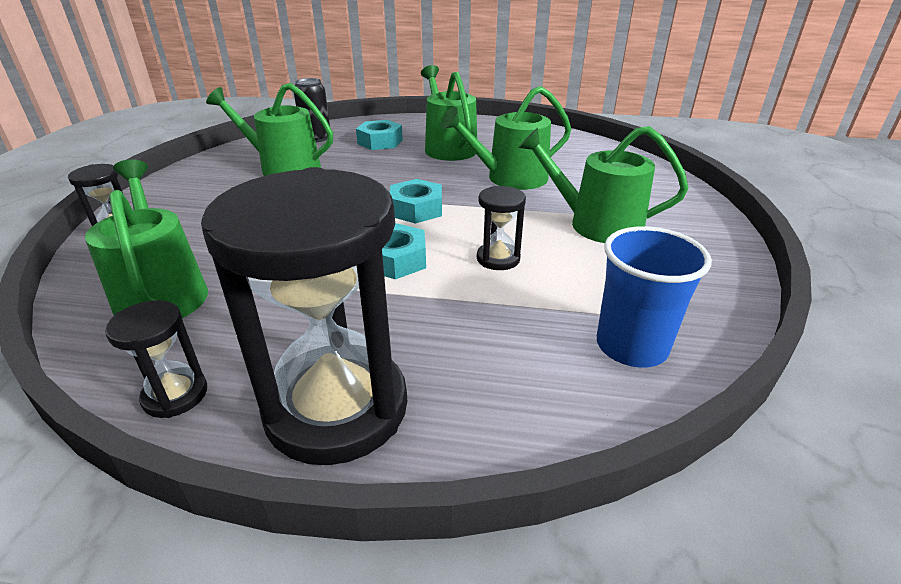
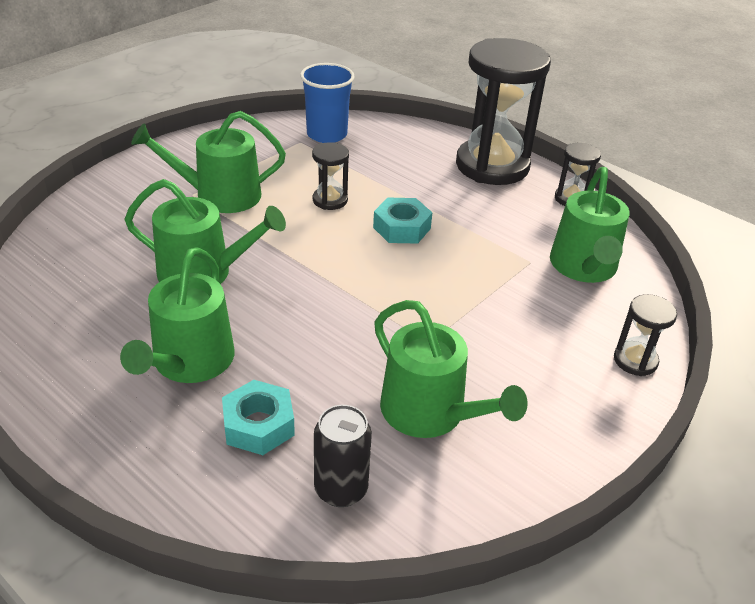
camera: 150 degrees left, 5 degrees up
turquoise nut [389,179,442,224] -> none
green watering can [518,126,689,243] -> green watering can turned 120 degrees clockwise [131,111,286,213]

